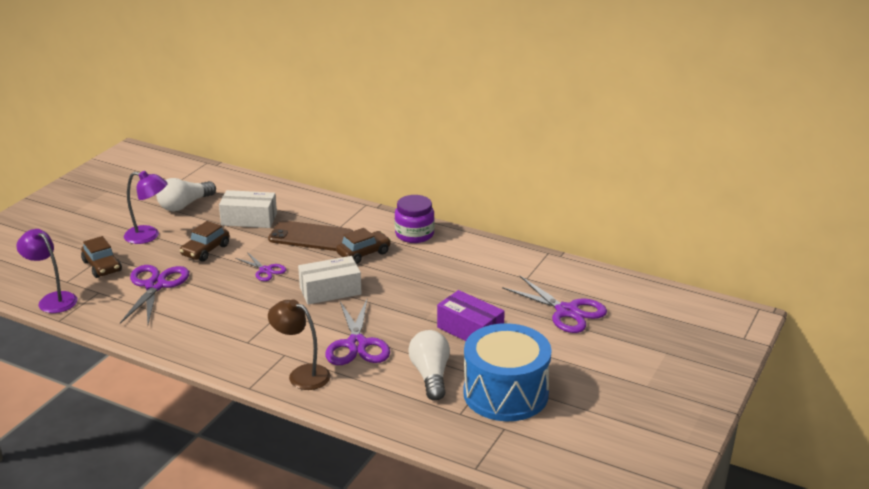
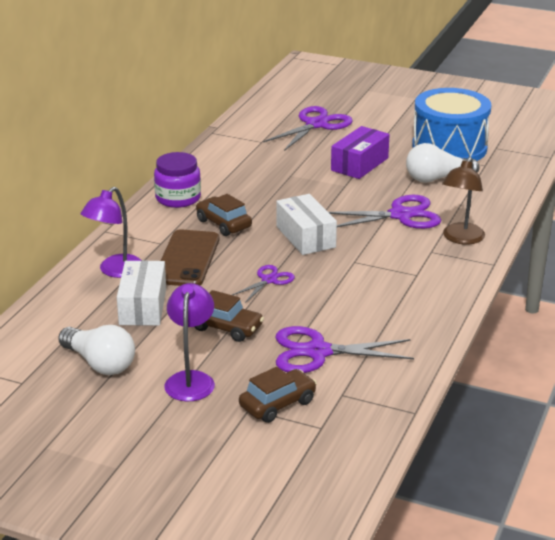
camera: 95 degrees left, 0 degrees up
purple lamp [16,229,77,313] -> purple lamp moved to [80,187,141,278]

